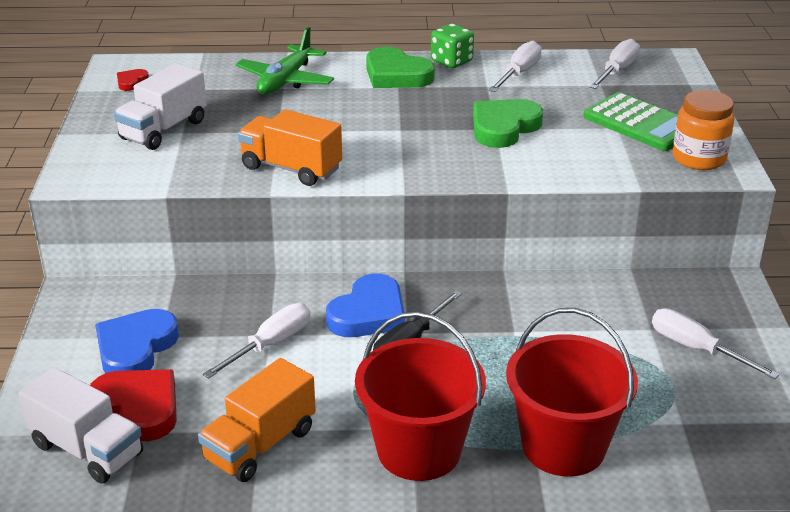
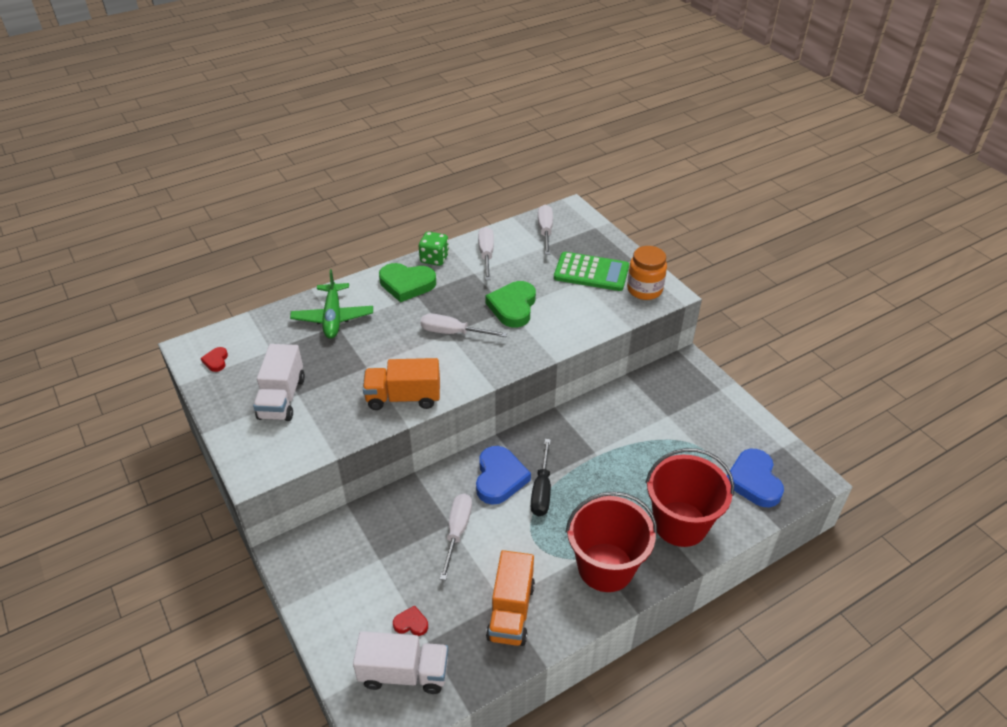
camera: 30 degrees left, 10 degrees up
red heart [90,370,177,441] -> red heart [393,605,428,636], size x0.48
blue heart [95,309,179,373] -> blue heart moved to [727,449,784,507]
white screwdriver [652,308,779,379] -> white screwdriver moved to [420,314,507,337]

